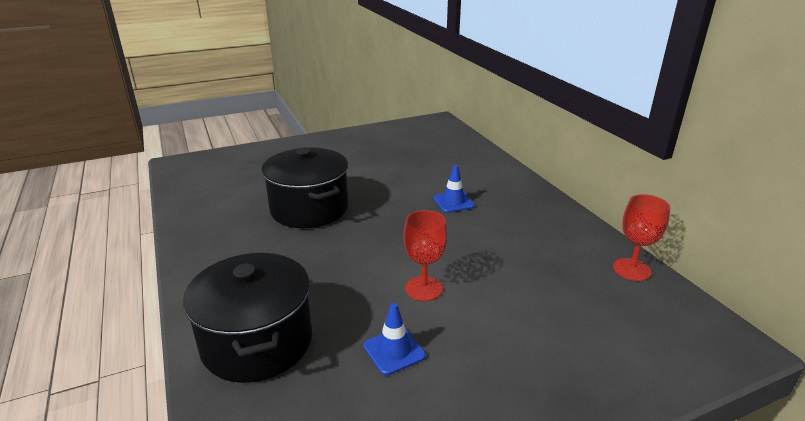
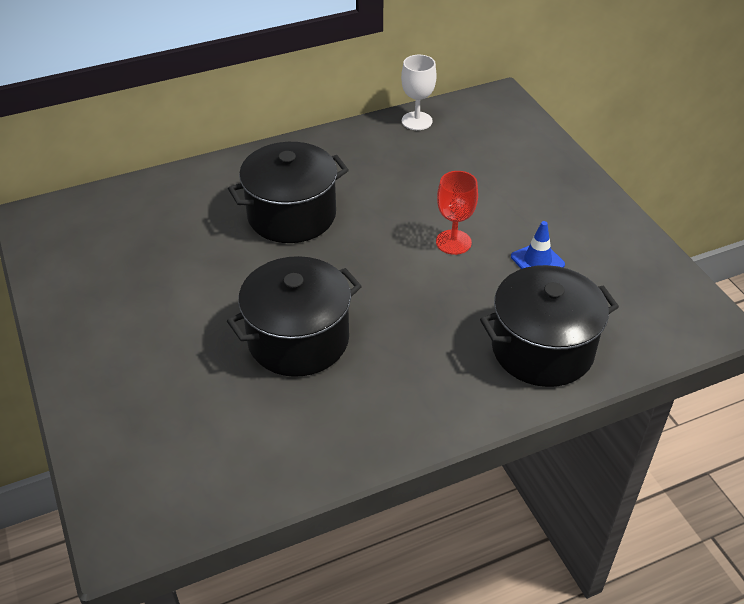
camera: 90 degrees left, 15 degrees up
blue traffic cone [433,165,475,213] -> black pot [228,142,349,243]
red goblet [613,194,670,281] -> white goblet [401,55,437,130]

